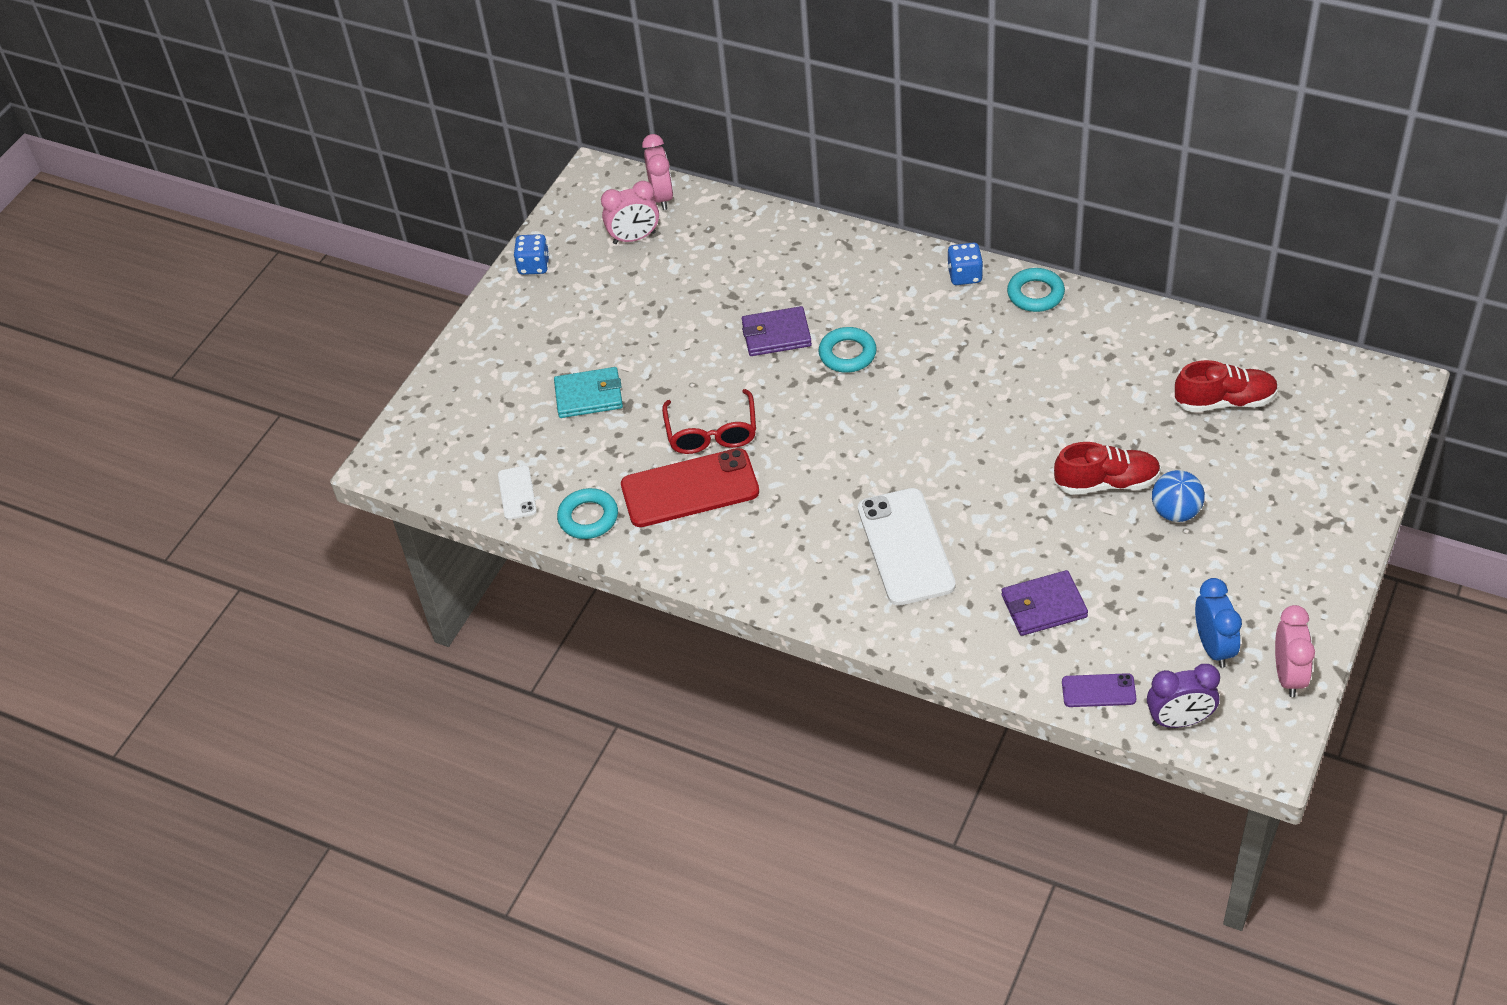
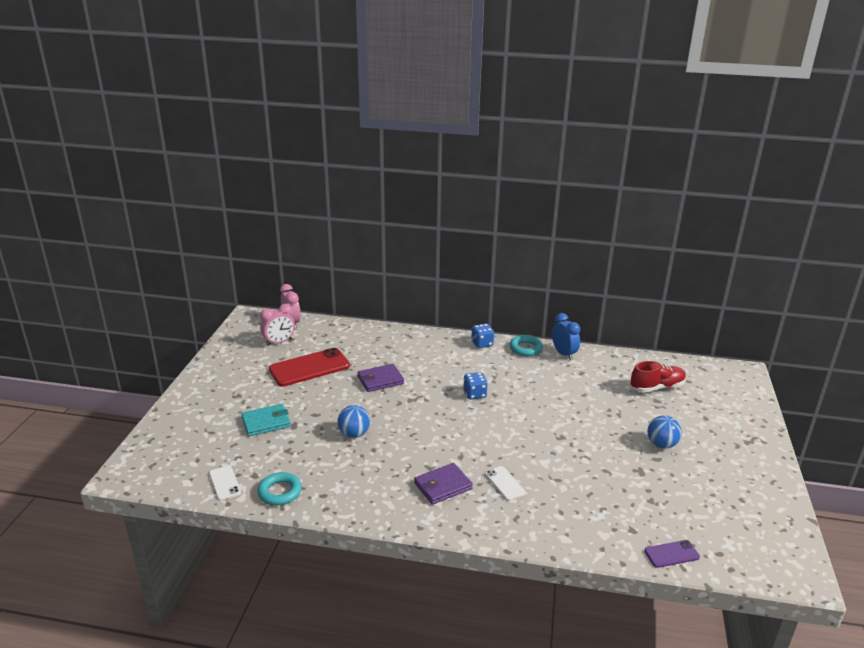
camera: 20 degrees left, 20 degrees down
blue dice [514,234,550,275] -> blue dice moved to [463,372,488,399]
red phone [621,448,759,527] -> red phone moved to [269,348,350,387]
red glasses [662,389,756,454] -> blue ball [338,405,370,438]
turquoise ring [818,327,877,373] -> none
white phone [858,488,956,606] -> white phone [485,466,526,501], size x0.49
purple wallet [1001,570,1088,636] -> purple wallet moved to [414,463,473,505]
red shoe [1054,442,1161,495] -> none
purple clock [1147,664,1220,728] -> none
blue clock [1195,578,1242,668] -> blue clock moved to [552,313,580,360]
pink clock [1275,605,1315,697] -> none

